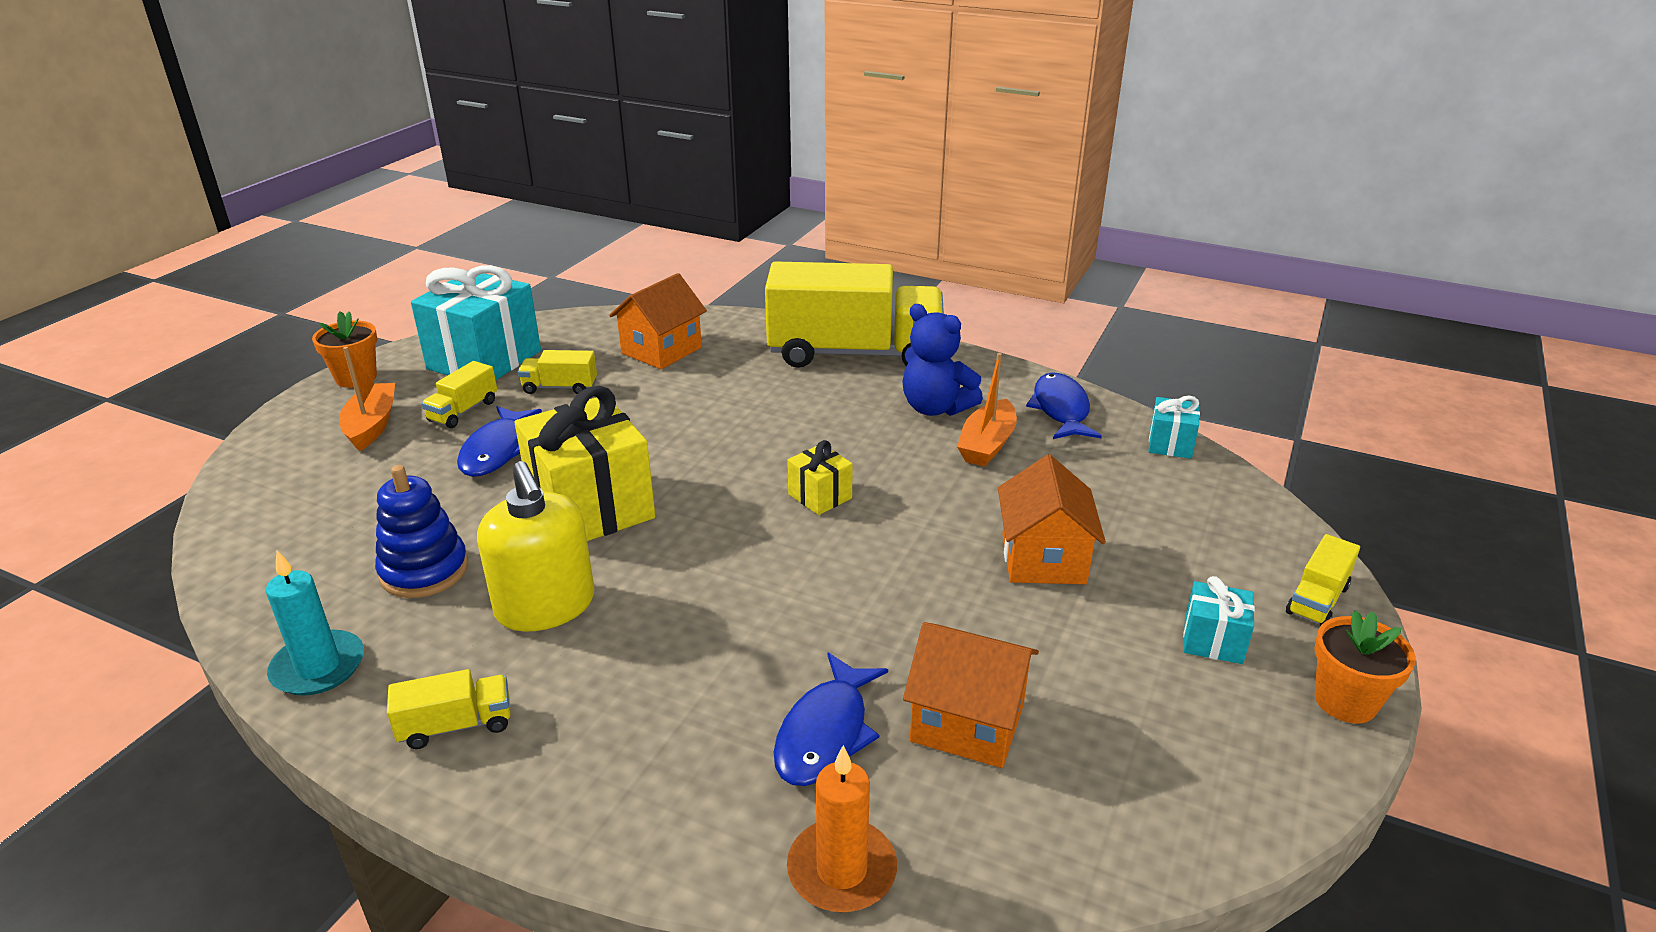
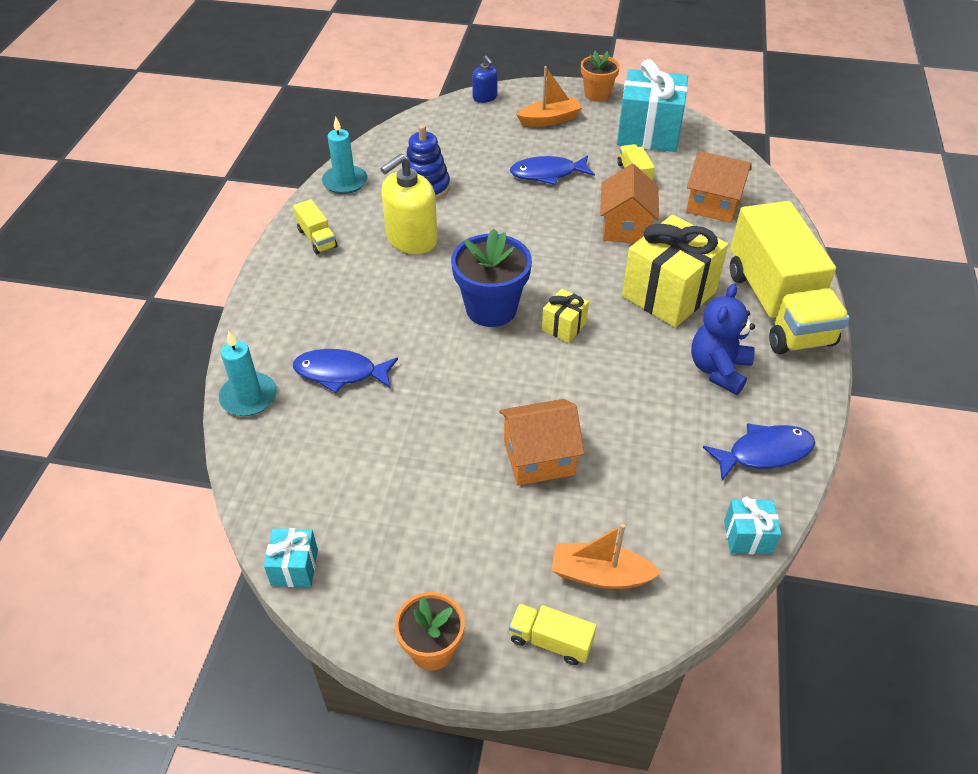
camera: 75 degrees right, 15 degrees up
yellow truck [422,361,497,428] -> none
yellow gift [514,386,655,541] -> yellow gift moved to [622,215,728,328]
orange candle [787,745,897,912] -> turquoise candle [219,331,277,416]
orange house [903,622,1039,768] -> orange house moved to [600,164,659,243]
orange boat [957,353,1017,467] -> orange boat moved to [552,524,661,589]
turquoise gift [1183,576,1255,664] -> turquoise gift moved to [264,528,318,587]
none -> blue flower pot [451,229,532,327]
none -> blue soap dispenser [472,56,498,103]

